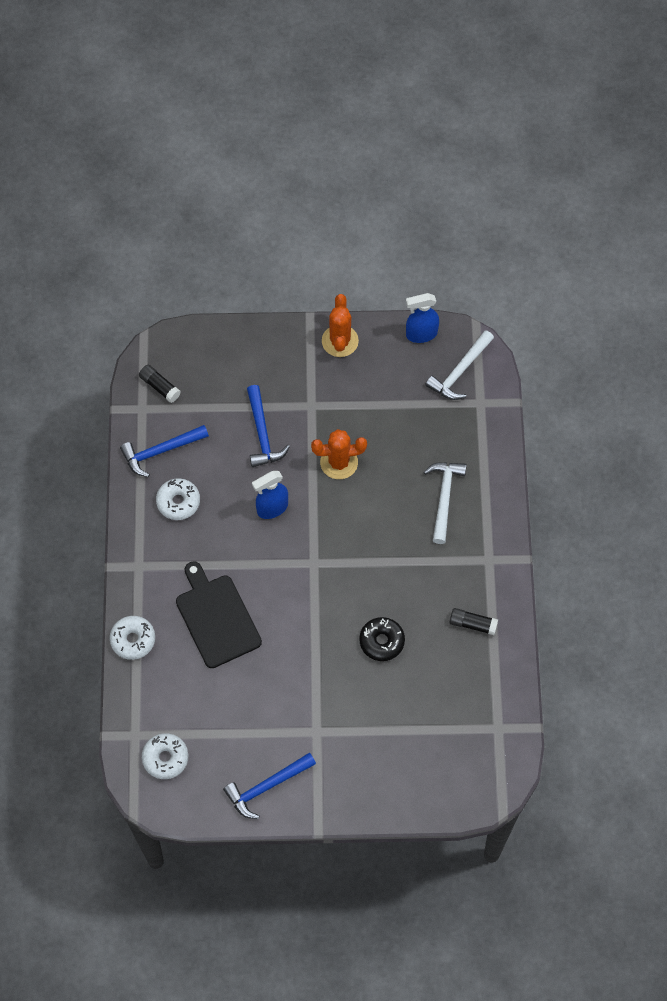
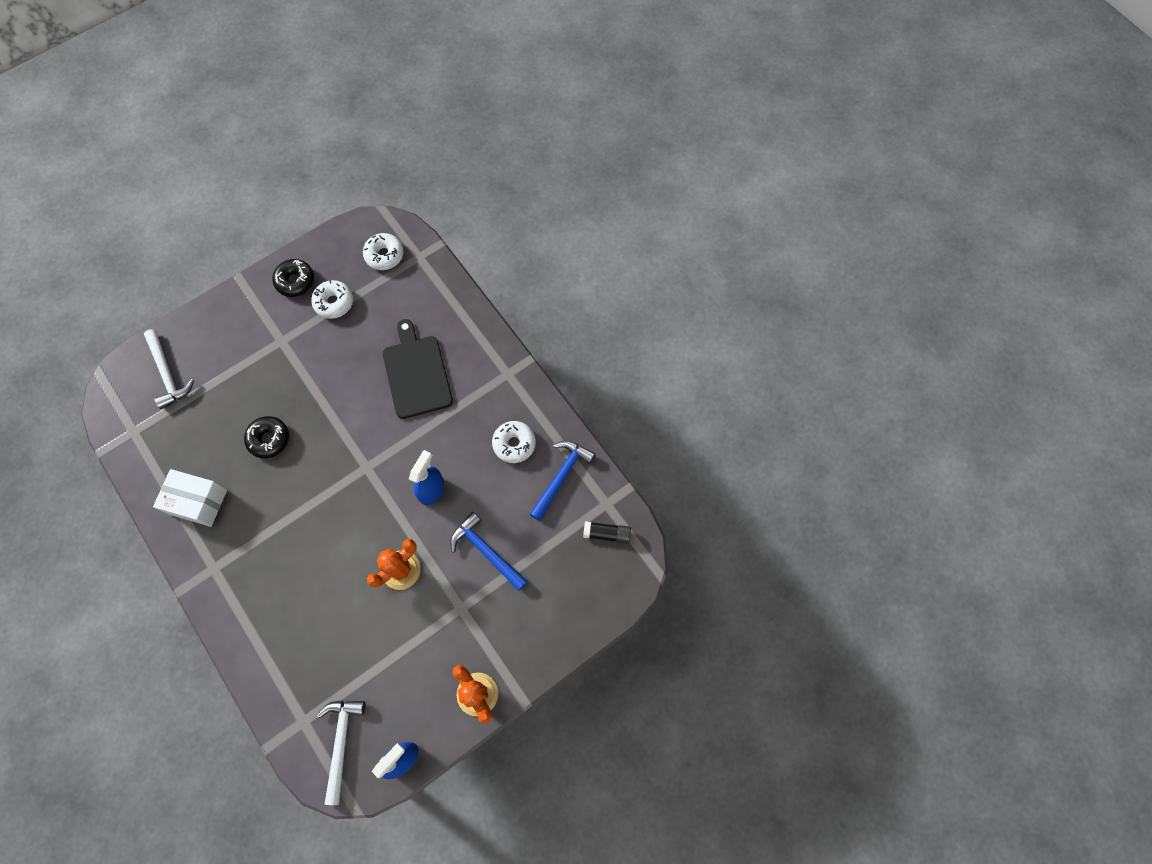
camera: 145 degrees right, 5 degrees up
white donut [110,616,155,660] -> white donut moved to [311,280,353,319]
black cutting board [176,561,262,668] -> black cutting board turned 135 degrees counterclockwise [383,319,453,419]
blue hammer [223,753,316,819] -> black donut [272,259,314,297]
white hammer [424,462,467,544] -> white hammer moved to [144,329,194,409]
black glue stick [450,608,498,635] -> white box [153,469,227,527]

